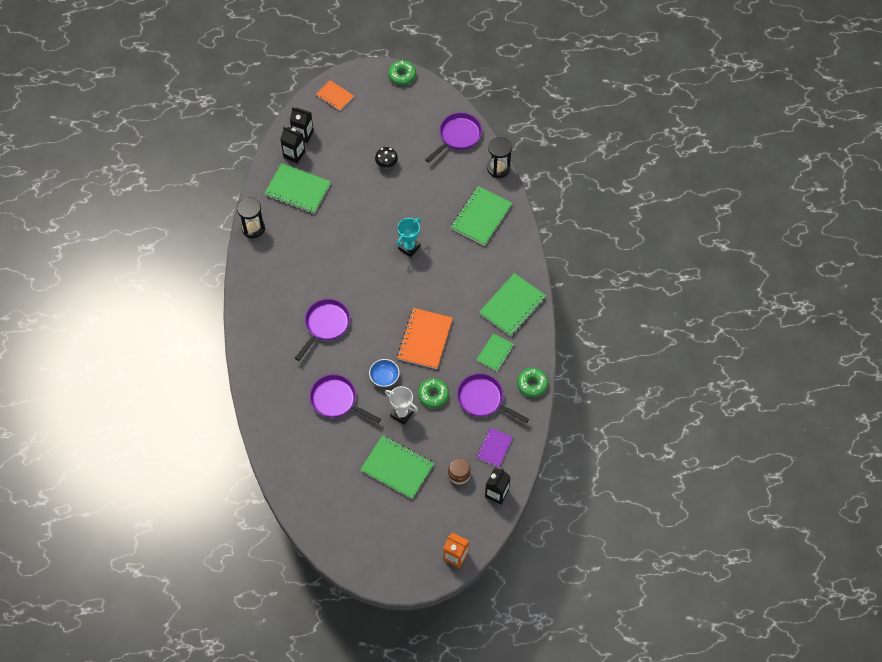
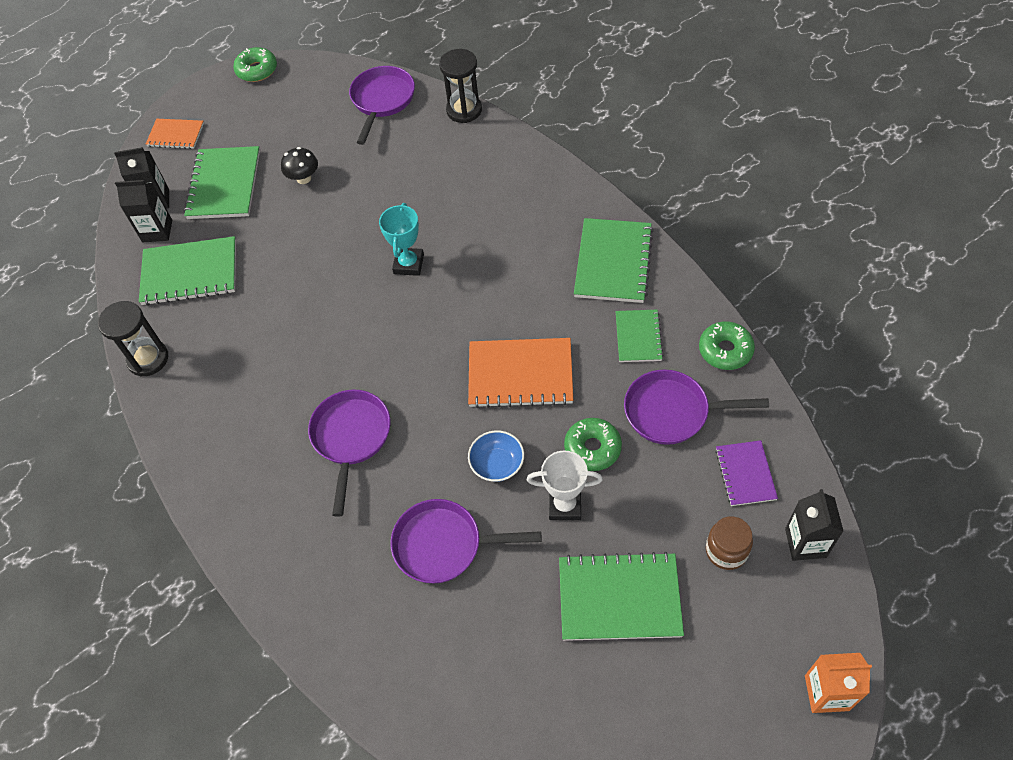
camera: 25 degrees left, 5 degrees down
orange notebook [397,308,453,369] -> orange notebook turned 75 degrees counterclockwise [468,338,573,408]
green notebook [450,186,512,246] -> green notebook moved to [184,146,260,219]

